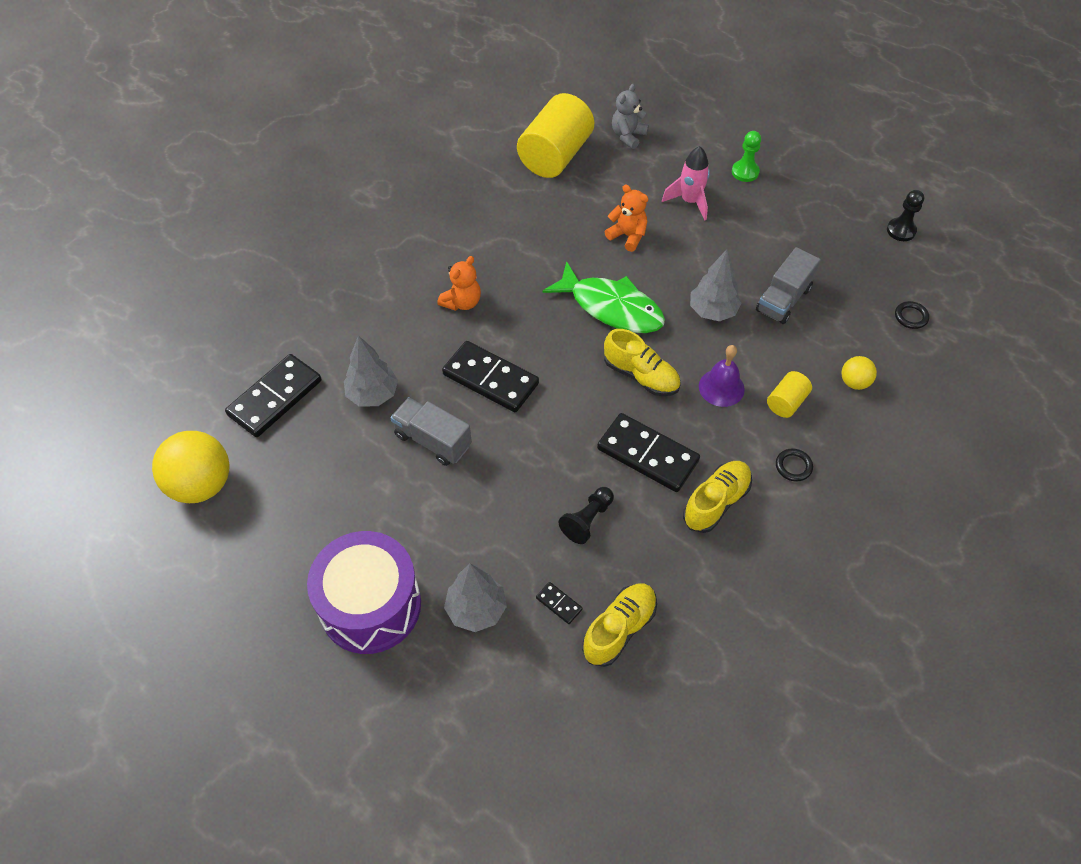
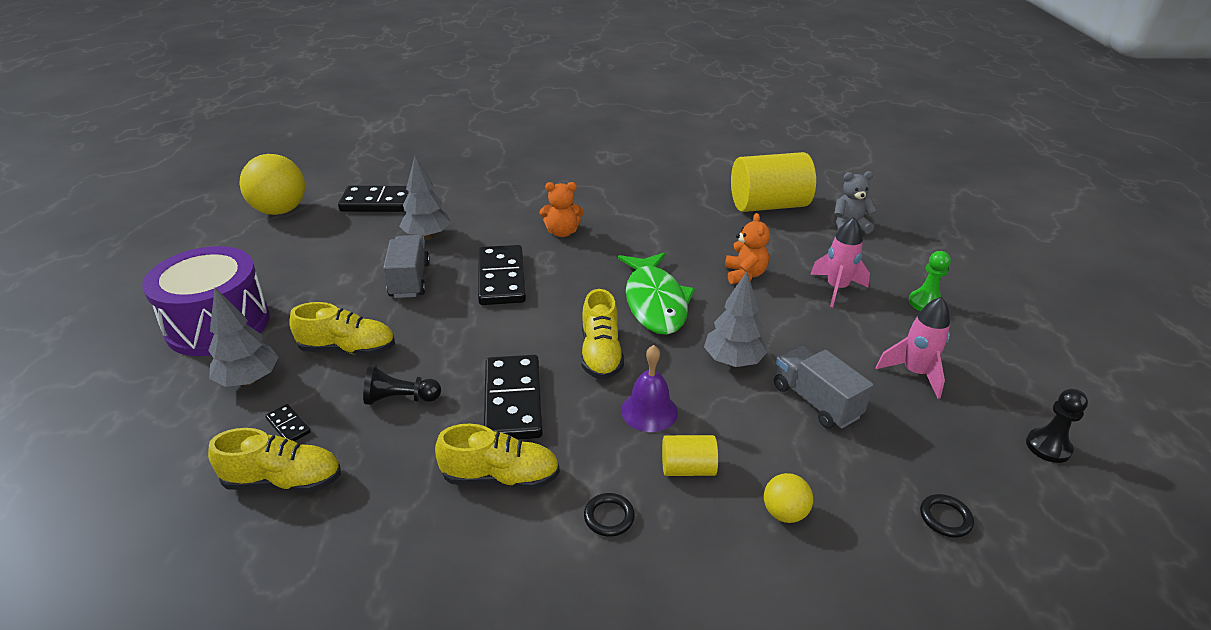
camera: 50 degrees right, 20 degrees down
black domino [536,582,583,624] -> black domino turned 45 degrees counterclockwise [265,404,311,441]
grey truck [756,247,821,324] -> grey truck turned 60 degrees clockwise [774,345,874,429]
none -> yellow shoe [289,302,395,356]
none -> pink rocket [876,297,950,399]

